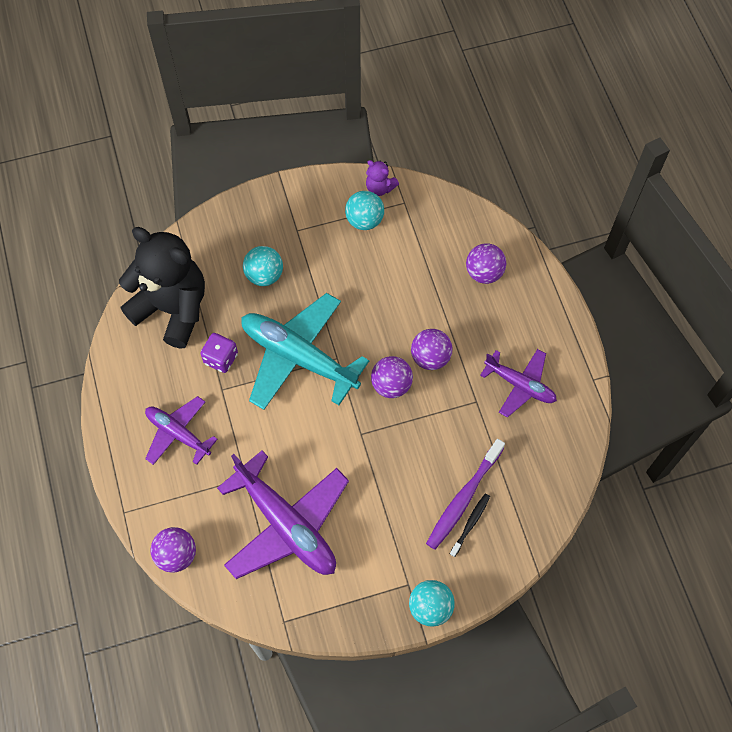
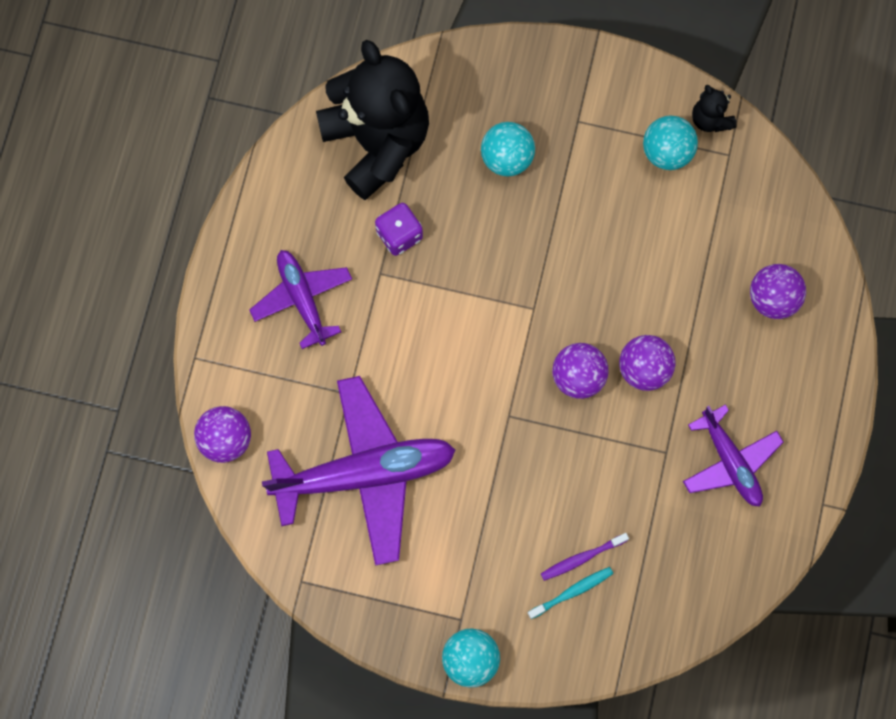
camera: 30 degrees right, 10 degrees up
purple plane [217,450,349,579] -> purple plane turned 90 degrees counterclockwise [262,376,456,566]
turquoise plane [241,293,369,410] -> none
purple teddy bear [366,160,399,196] -> black teddy bear [692,85,737,132]
purple toothbrush [426,439,505,550] -> purple toothbrush [541,533,629,581], size x0.56
black toothbrush [450,494,490,557] -> turquoise toothbrush [527,567,613,619]

